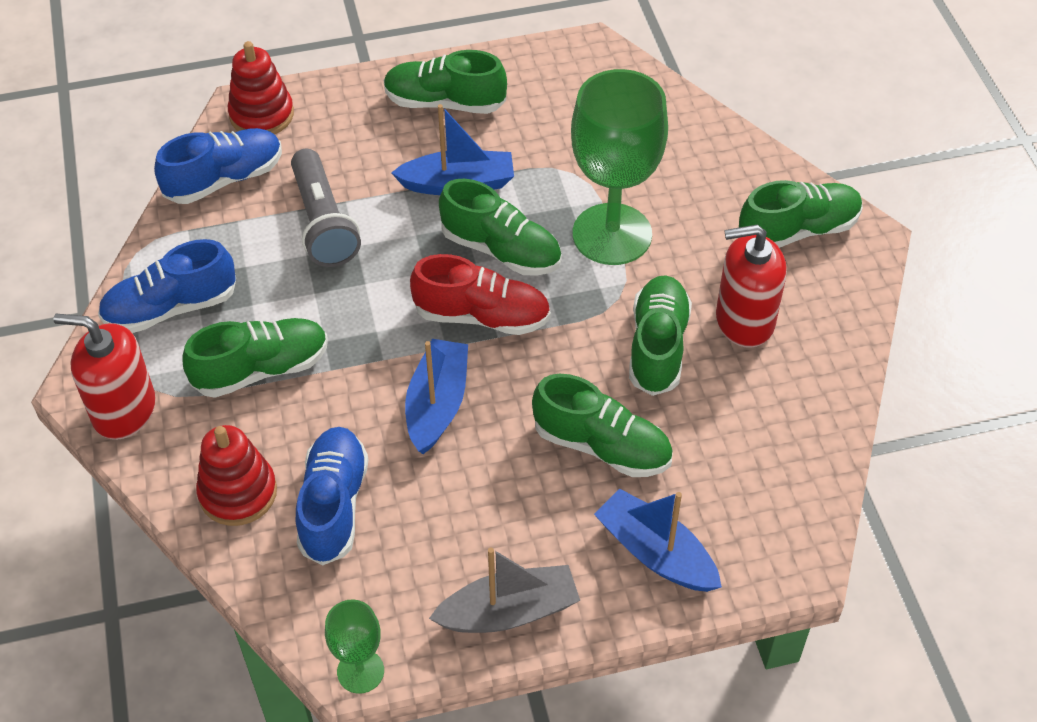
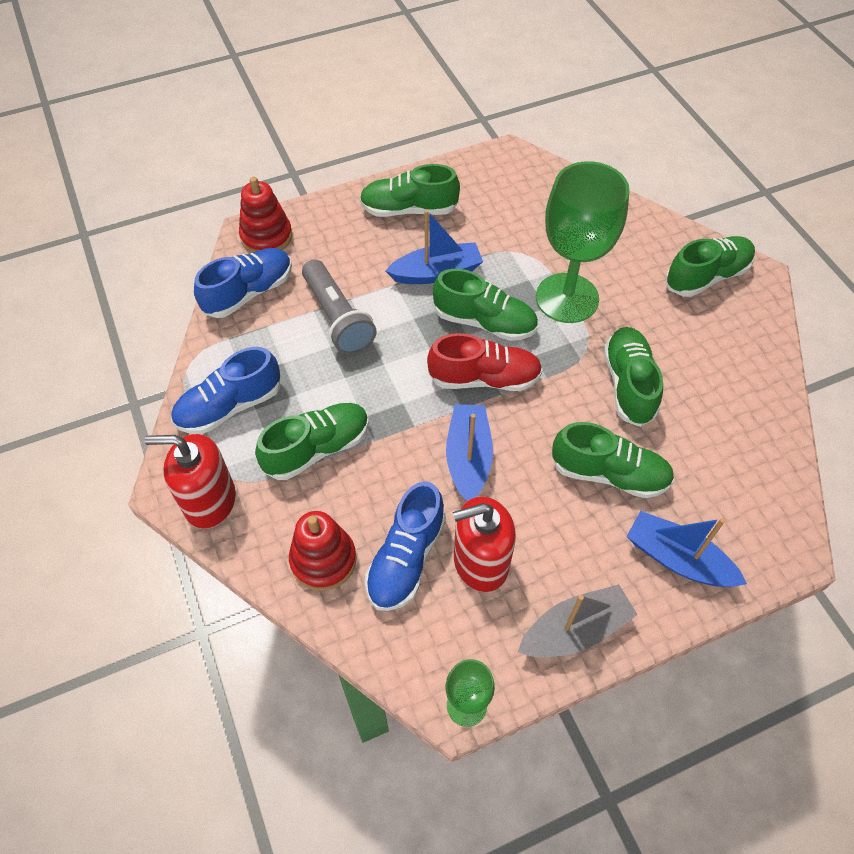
camera: 10 degrees left, 5 degrees up
blue shoe [296,427,369,565] -> blue shoe turned 150 degrees counterclockwise [365,481,446,611]
red soap dispenser [716,224,787,348] -> red soap dispenser moved to [453,496,516,592]

